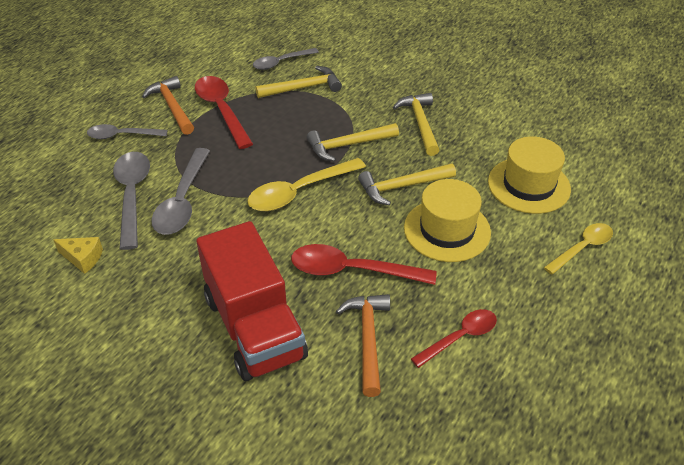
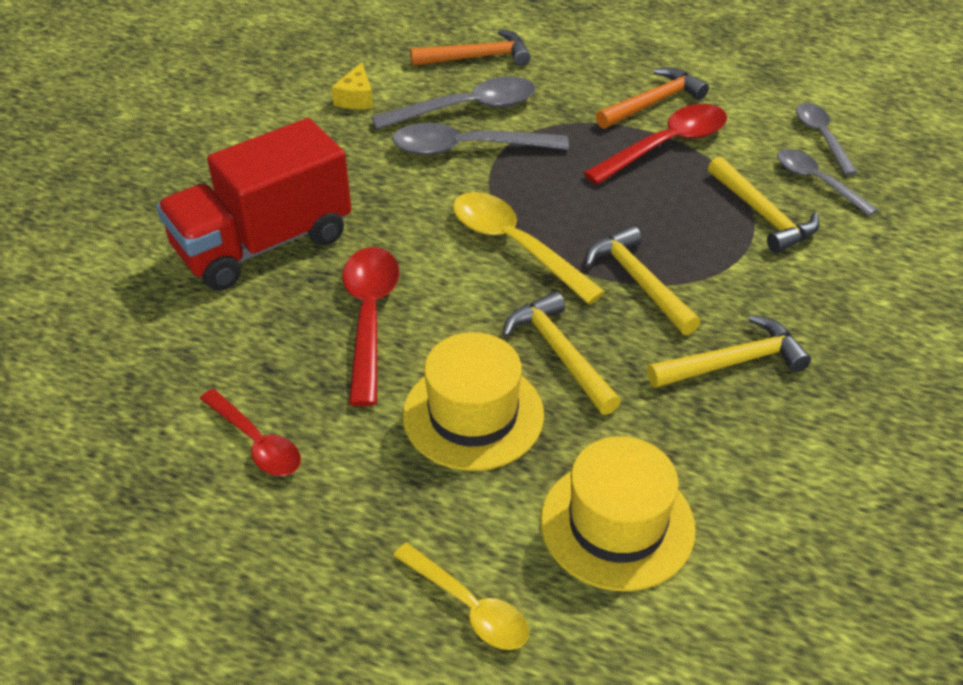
camera: 80 degrees right, 0 degrees up
grey spoon [87,124,168,139] -> grey spoon moved to [796,103,858,175]
orange hammer [336,294,390,397] -> orange hammer moved to [410,29,531,66]

